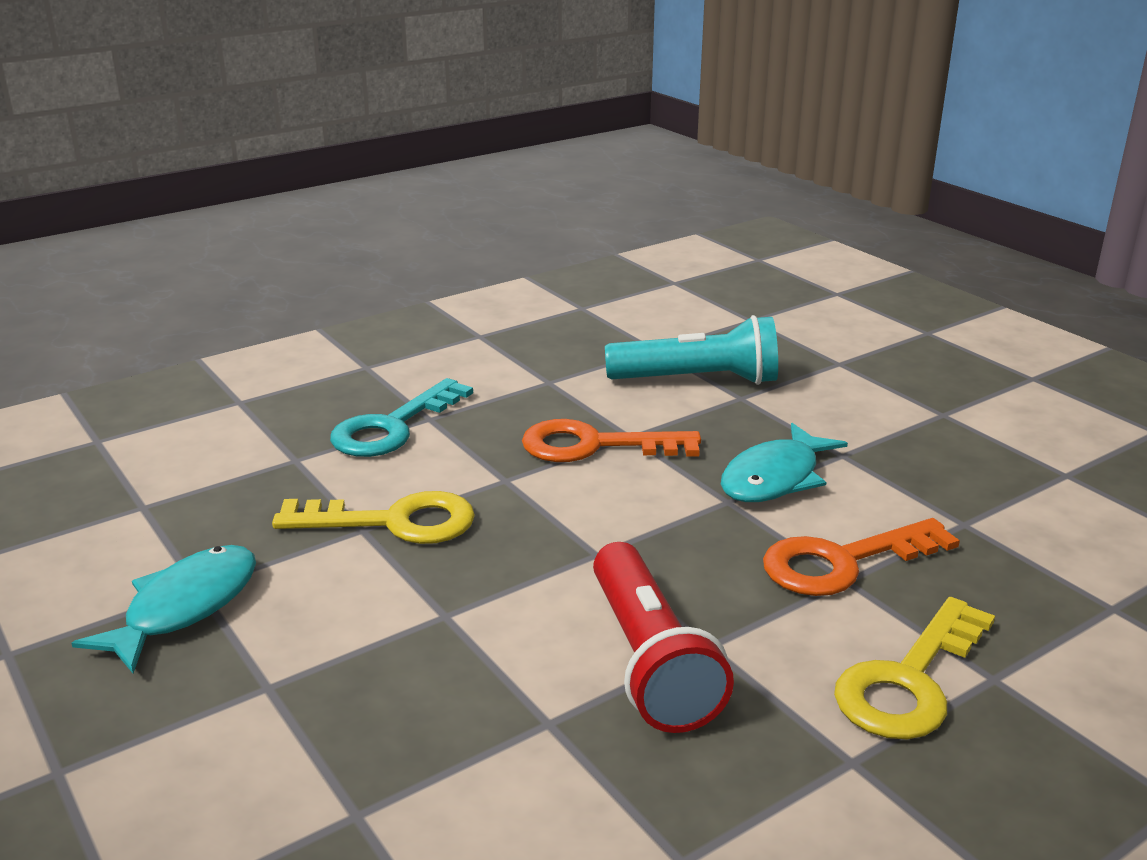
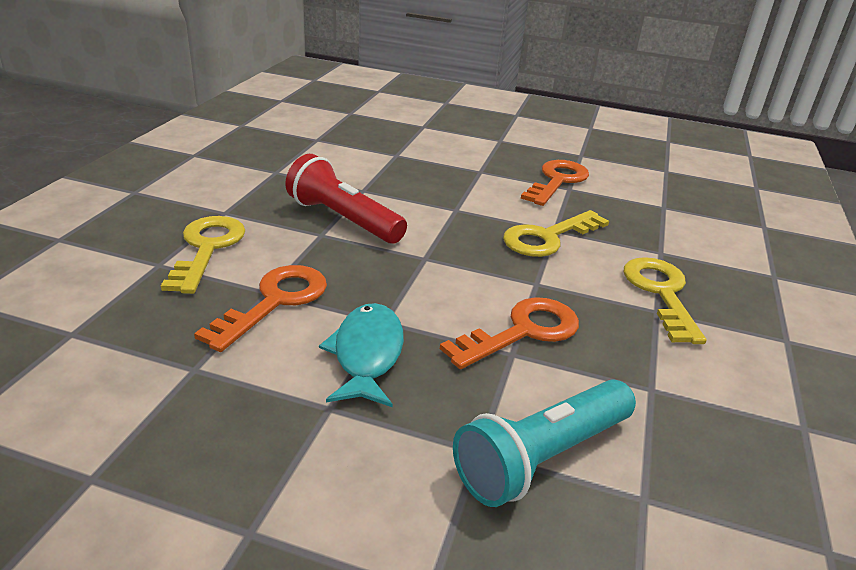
camera: 140 degrees right, 5 degrees up
turquoise fish [71,545,256,673] -> orange key [521,160,589,206]
turquoise key [330,378,473,457] -> yellow key [624,257,707,344]

